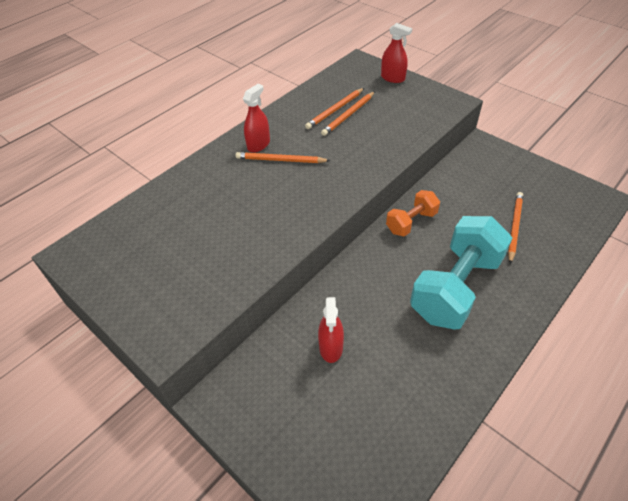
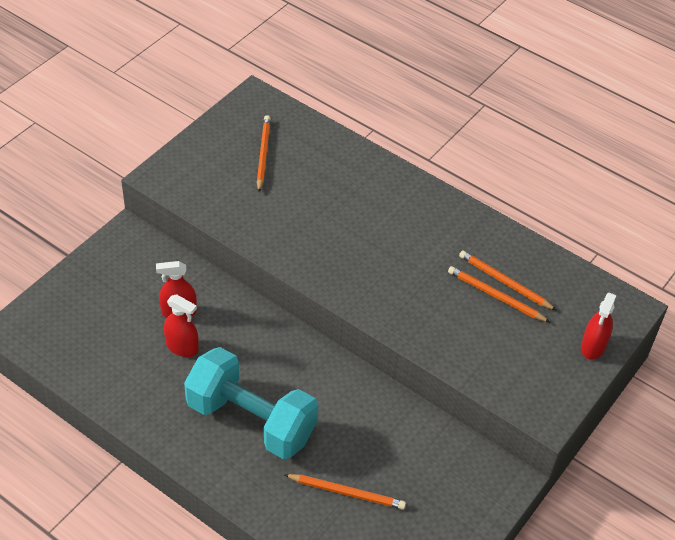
camera: 80 degrees right, 0 degrees up
orange pencil [236,152,330,163] -> orange pencil moved to [257,115,271,192]
red spray bottle [243,84,270,153] -> red spray bottle moved to [164,294,199,357]
orange dumbbell [386,190,440,236] -> none

